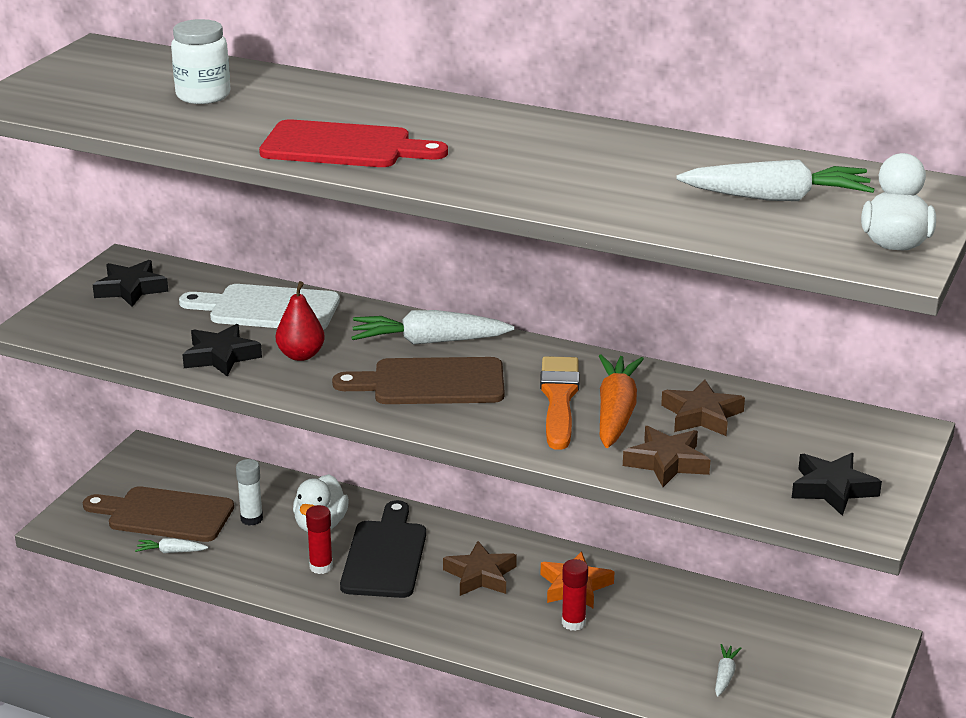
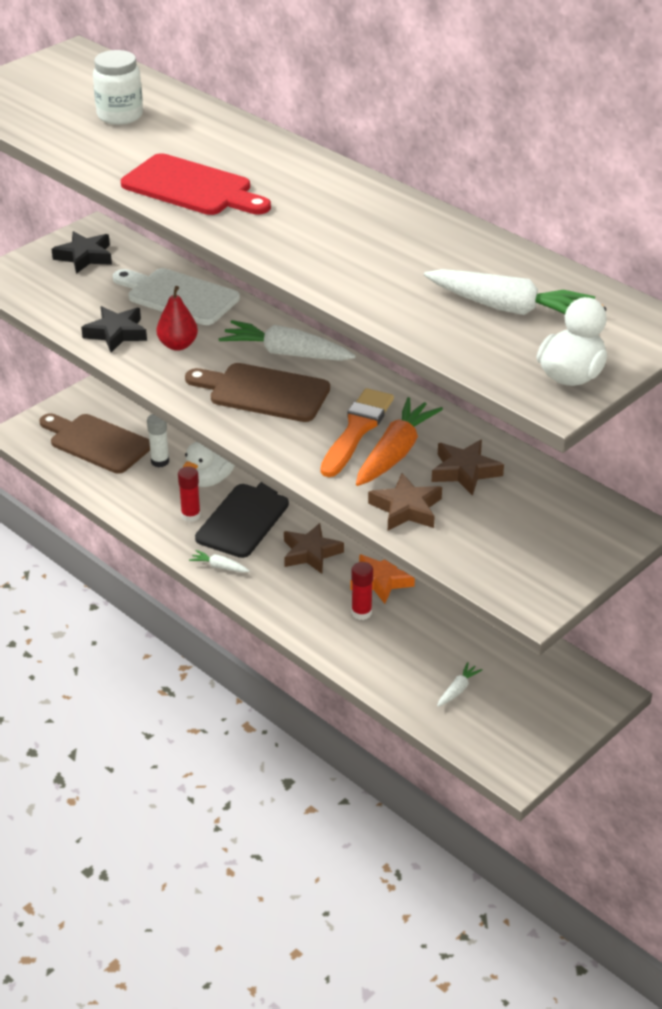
camera: 20 degrees right, 10 degrees up
white carrot [135,538,208,553] -> white carrot moved to [189,550,249,572]
black star [792,453,882,516] -> none

